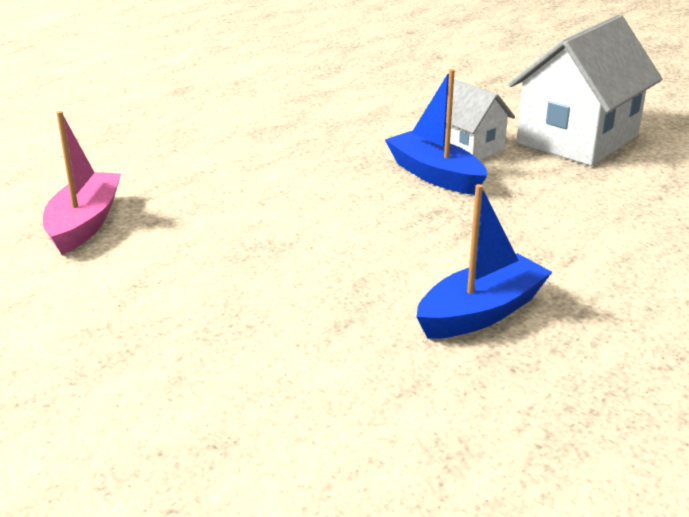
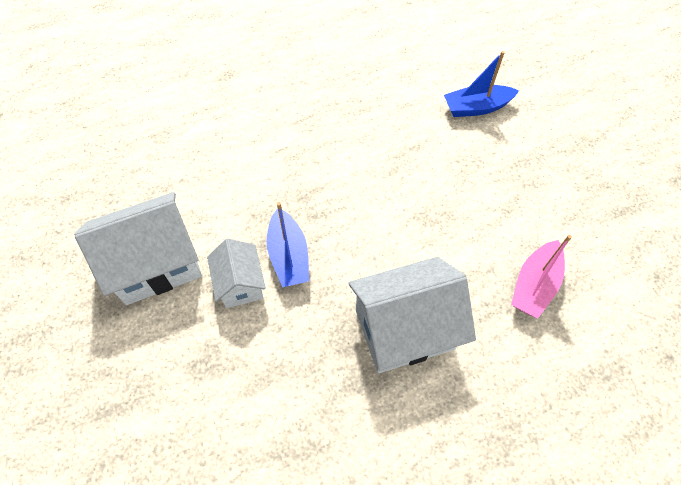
camera: 155 degrees left, 30 degrees up
blue boat [416,184,552,339] -> blue boat moved to [444,51,519,117]
none -> white house [349,257,476,373]

